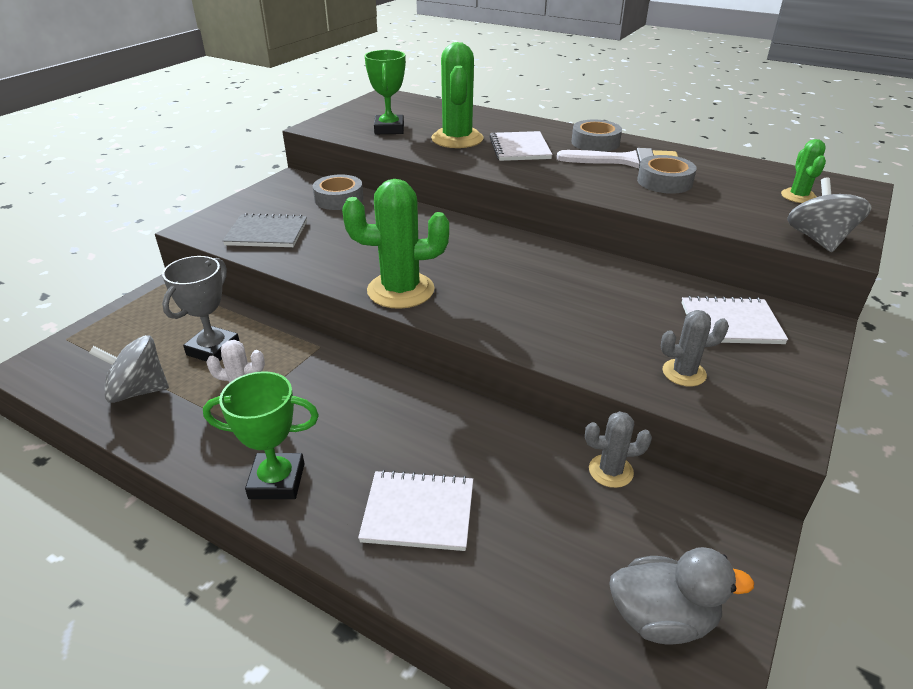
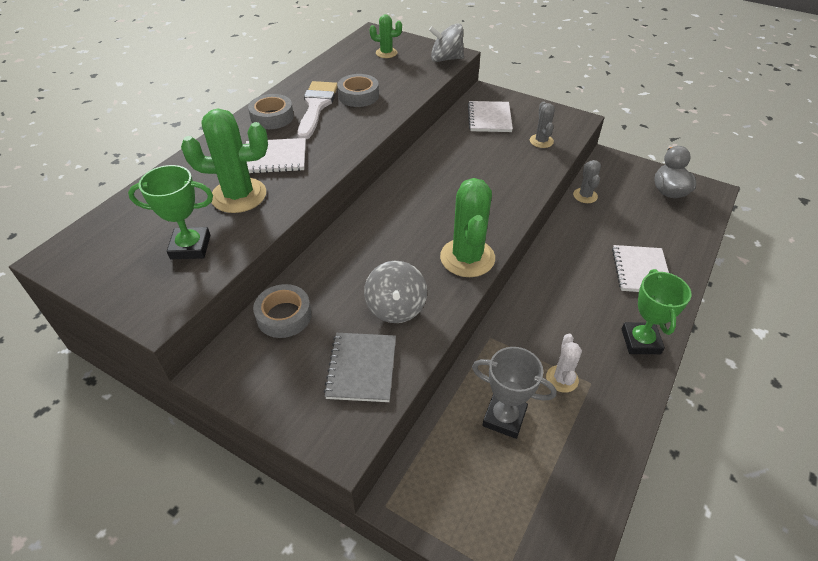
camera: 90 degrees left, 10 degrees up
grey spinning top [89,335,169,403] -> grey spinning top moved to [364,261,427,323]

